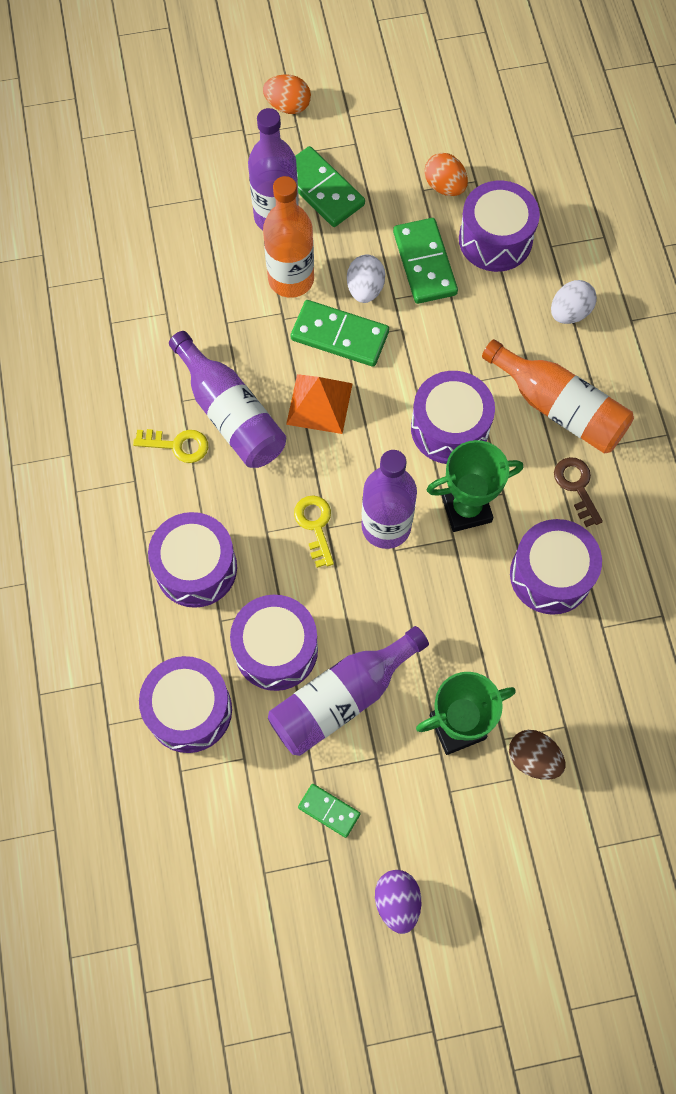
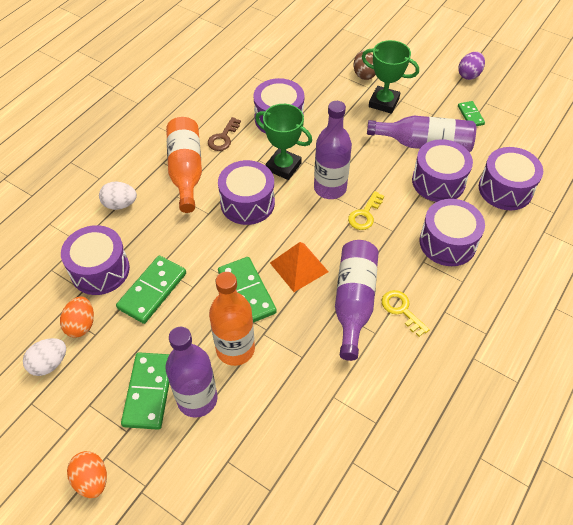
camera: 135 degrees left, 15 degrees down
white egg [347,255,385,303] -> white egg moved to [23,338,66,376]

